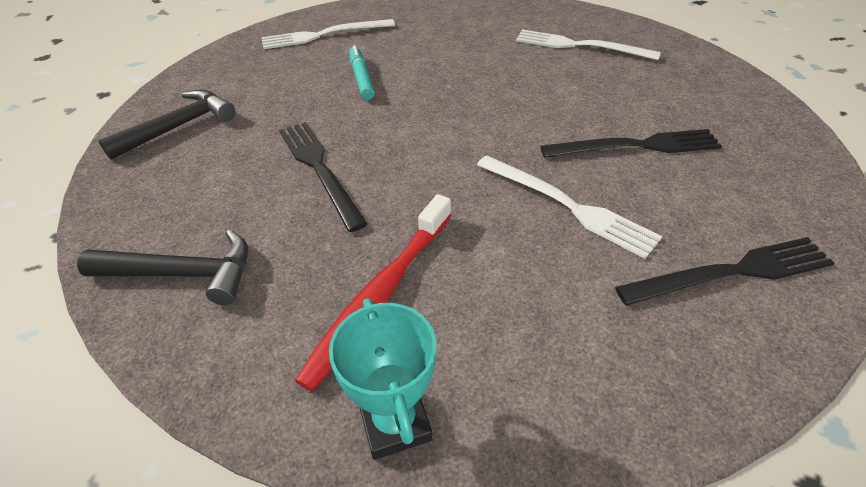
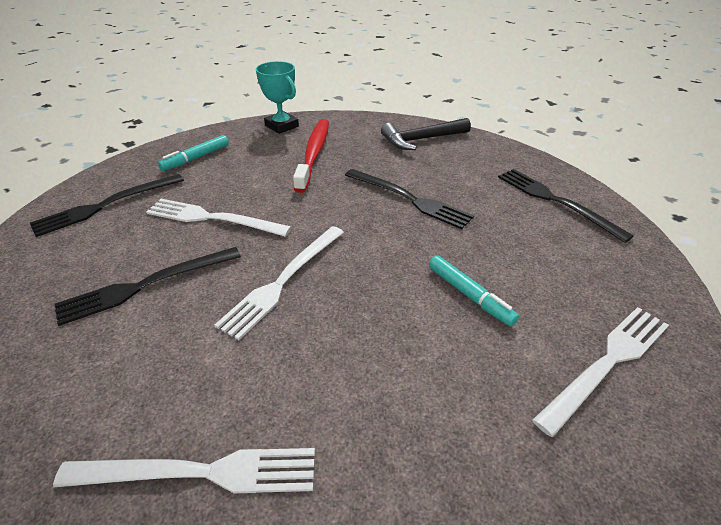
camera: 155 degrees right, 5 degrees down
black hammer [98,89,235,159] -> black fork [498,169,634,243]
none -> turquoise marker [158,135,229,171]
none -> white fork [214,226,344,340]

